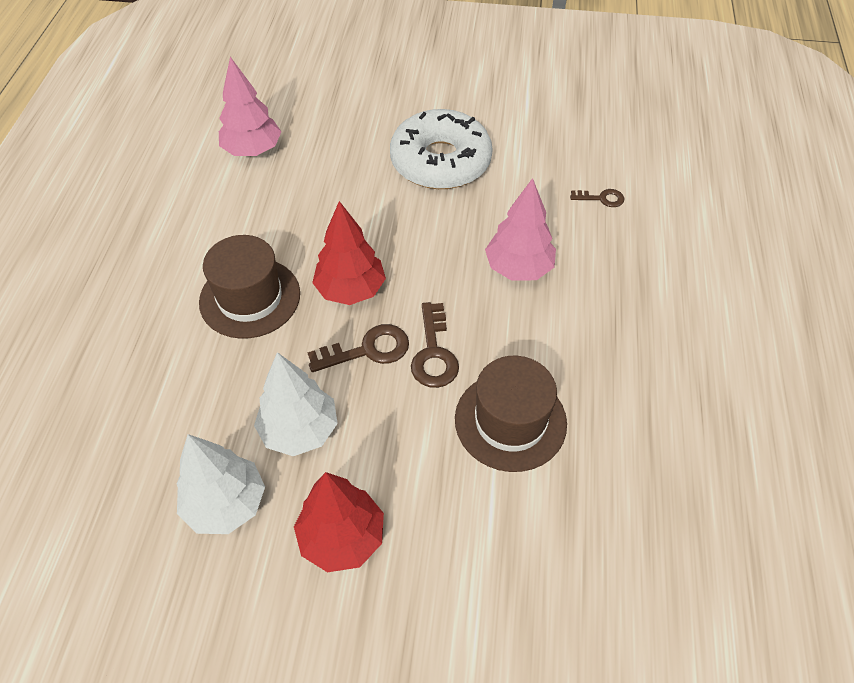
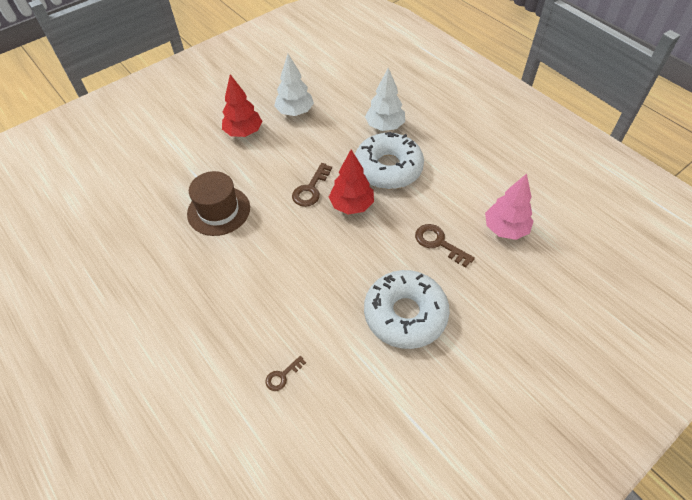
camera: 135 degrees right, 0 degrees up
brown hat [199,235,300,339] -> white donut [355,132,424,189]
white tree [254,352,338,456] -> white tree moved to [365,68,405,131]
brown key [411,302,459,388] -> brown key moved to [415,224,475,267]
pink tree [485,178,556,281] -> none

